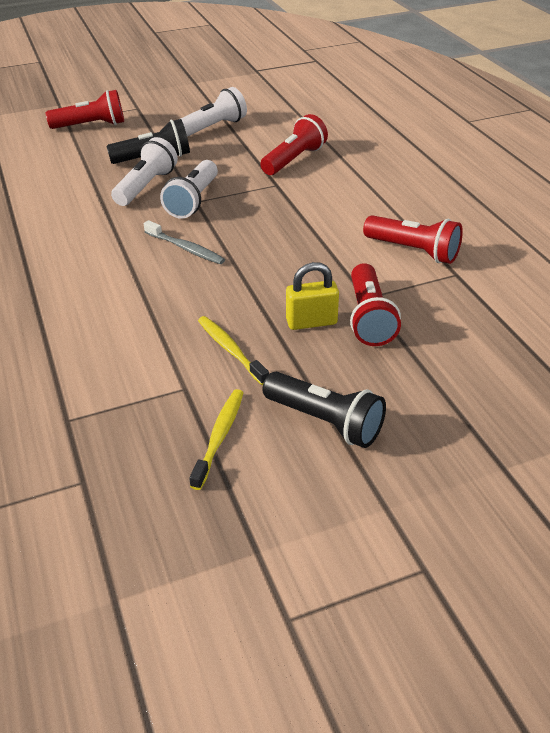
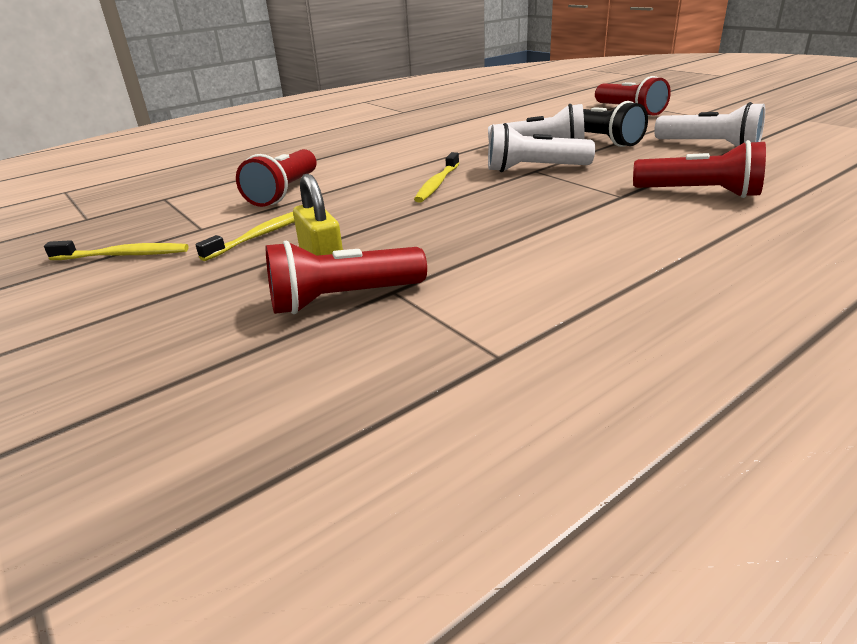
camera: 75 degrees right, 10 degrees down
grey toothbrush [144,220,225,264] -> yellow toothbrush [414,152,459,203]
black flashlight [262,372,386,448] -> none
red flashlight [363,215,463,264] -> red flashlight moved to [236,149,316,207]

